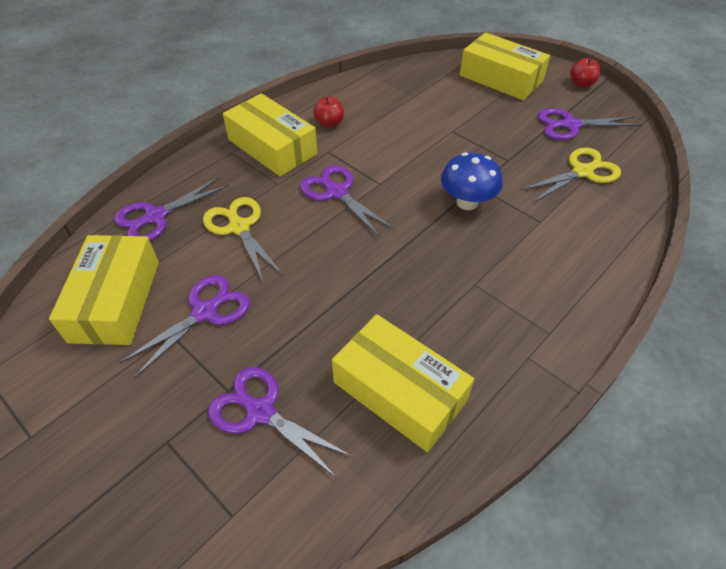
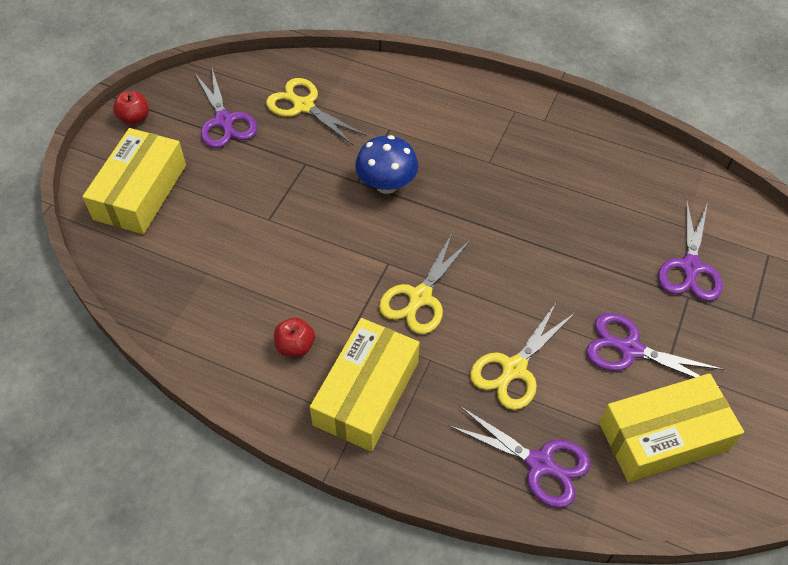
camera: 110 degrees left, 5 degrees up
purple scissors [300,165,394,237] -> yellow scissors [379,232,471,334]
yellow box [332,314,474,452] -> none

